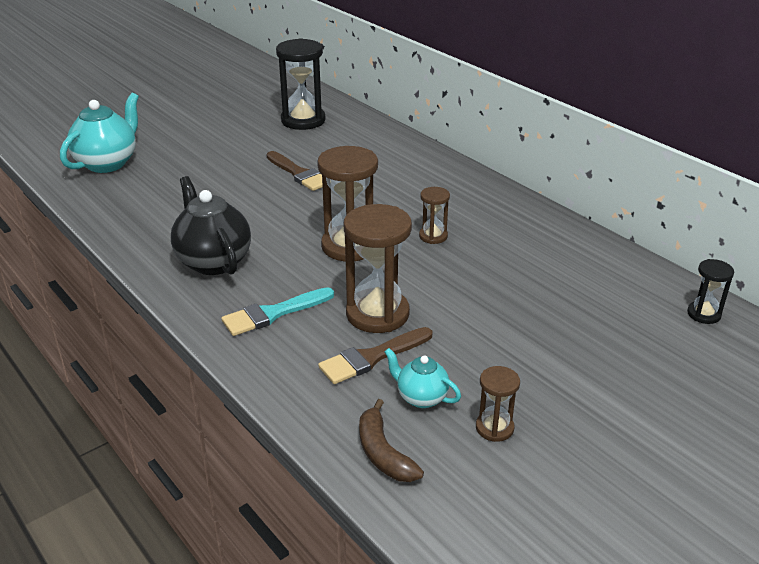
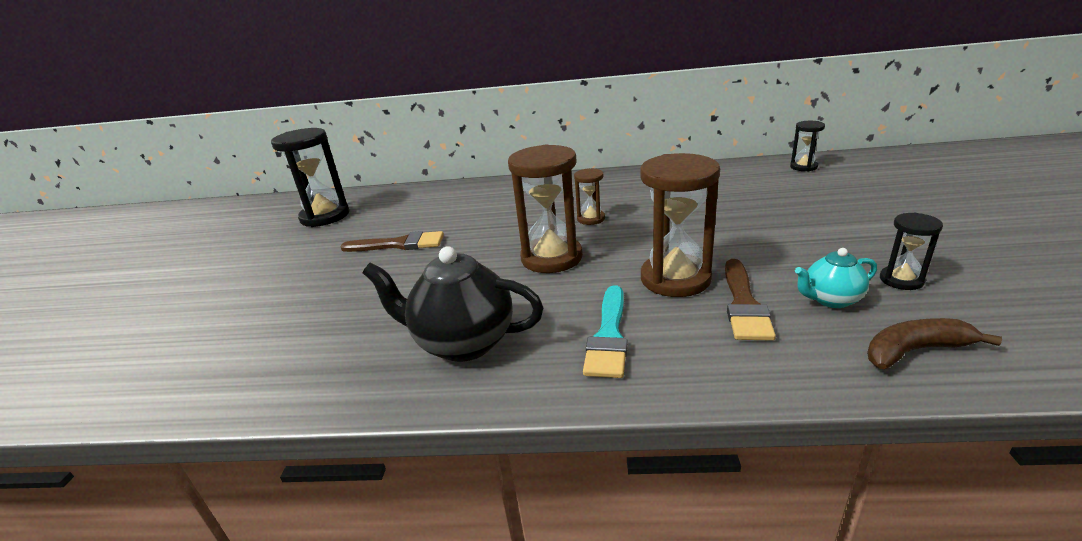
camera: 45 degrees left, 5 degrees down
turquoise teapot [60,93,139,173] -> none
brown banana [359,399,424,482] -> brown banana turned 150 degrees clockwise [867,318,1002,369]
brown hourglass [476,366,520,442] -> black hourglass [880,213,943,290]

